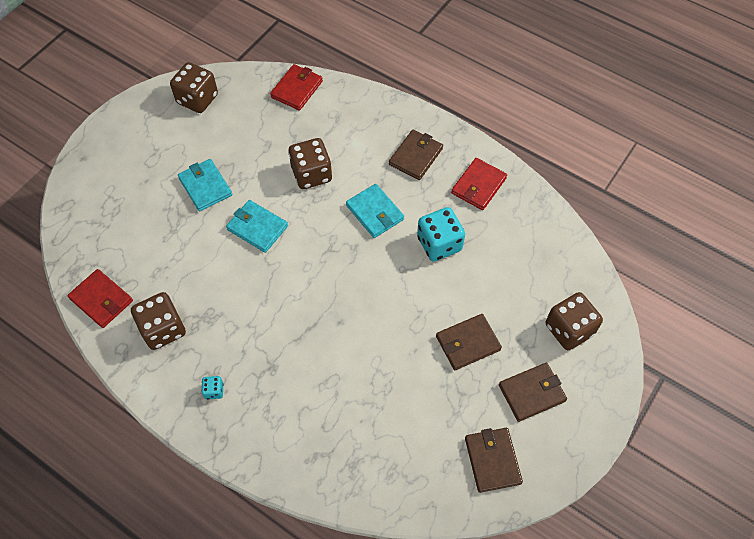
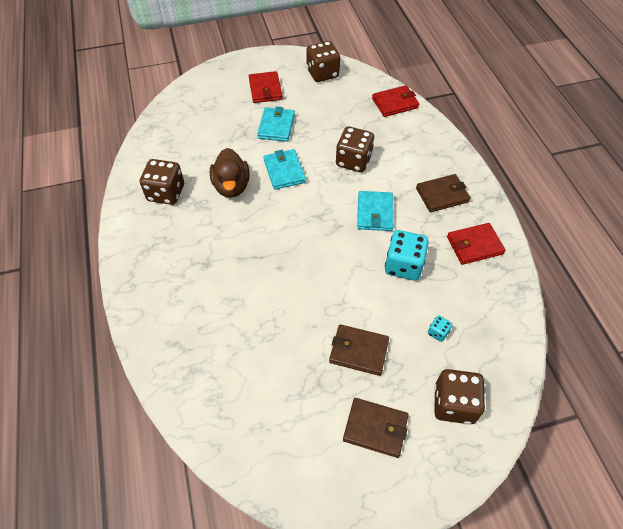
camera: 40 degrees right, 5 degrees down
red wallet [67,269,133,328] -> red wallet moved to [249,71,283,103]
turquoise dice [201,376,223,399] -> turquoise dice moved to [428,315,452,342]
brown wallet [465,428,523,493] -> none
none -> brown duck [210,148,250,197]

